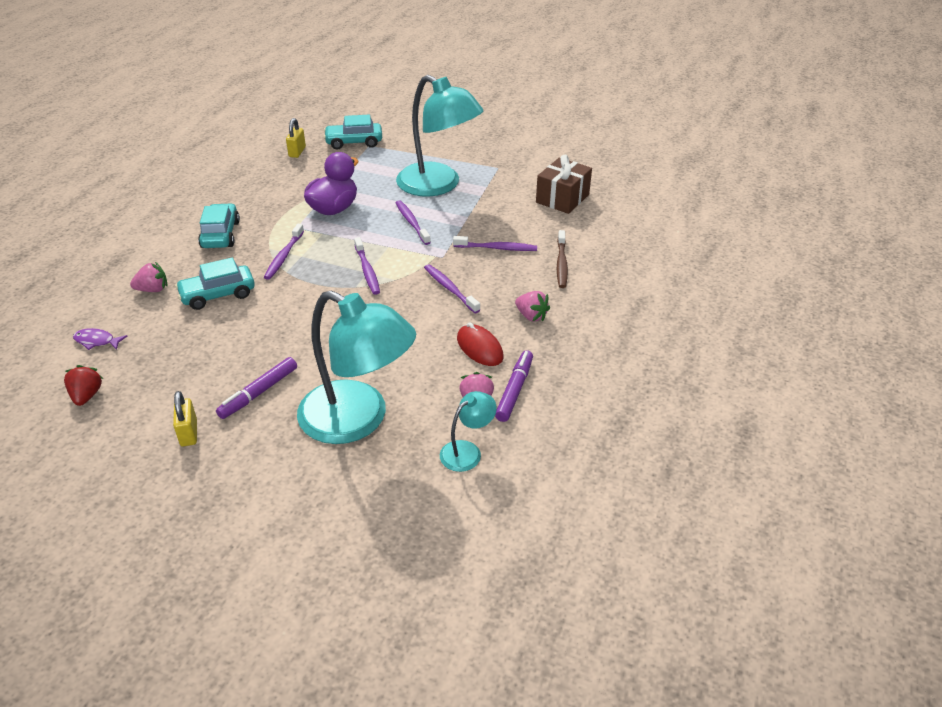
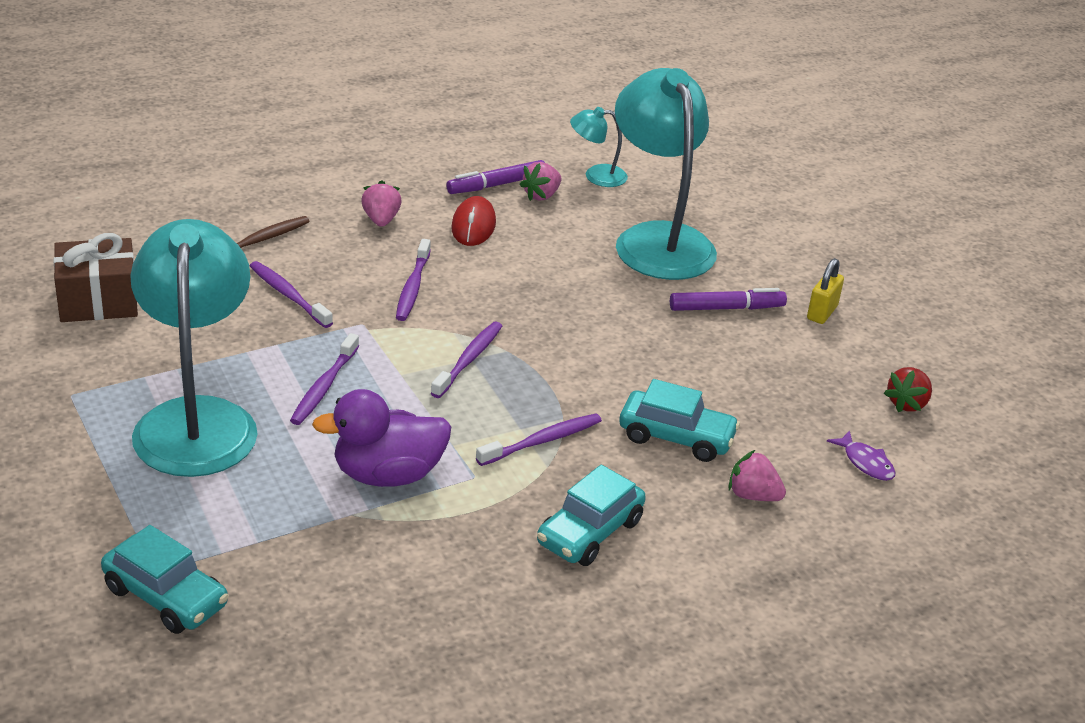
camera: 140 degrees left, 5 degrees down
yellow padlock [286,118,306,158] -> none

